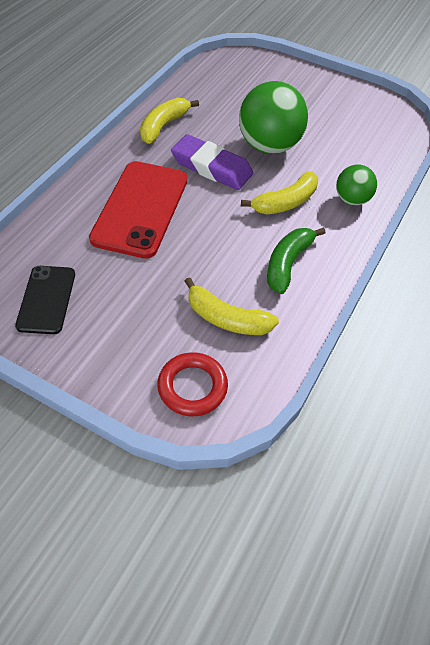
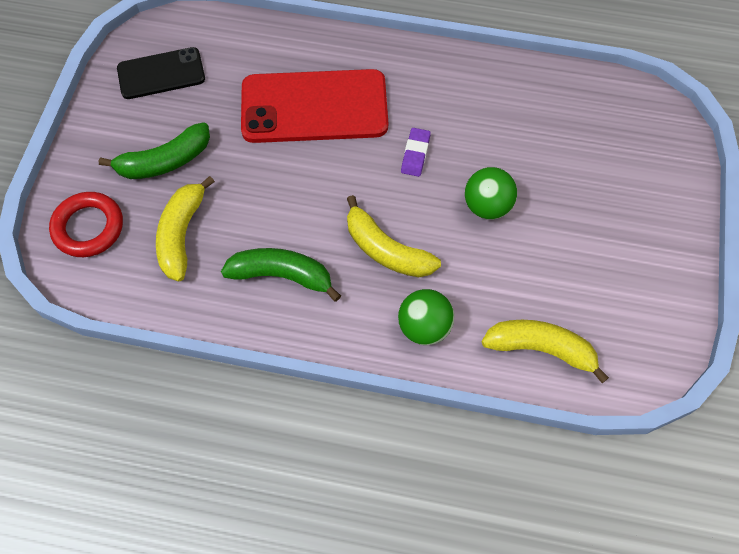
camera: 75 degrees right, 10 degrees up
yellow banana [140,98,199,144] -> yellow banana moved to [482,320,609,383]
purple eraser [171,134,253,190] -> purple eraser [401,128,431,177], size x0.48
green ball [239,81,308,154] -> green ball [465,167,517,219], size x0.55
none -> green banana [99,122,210,179]

